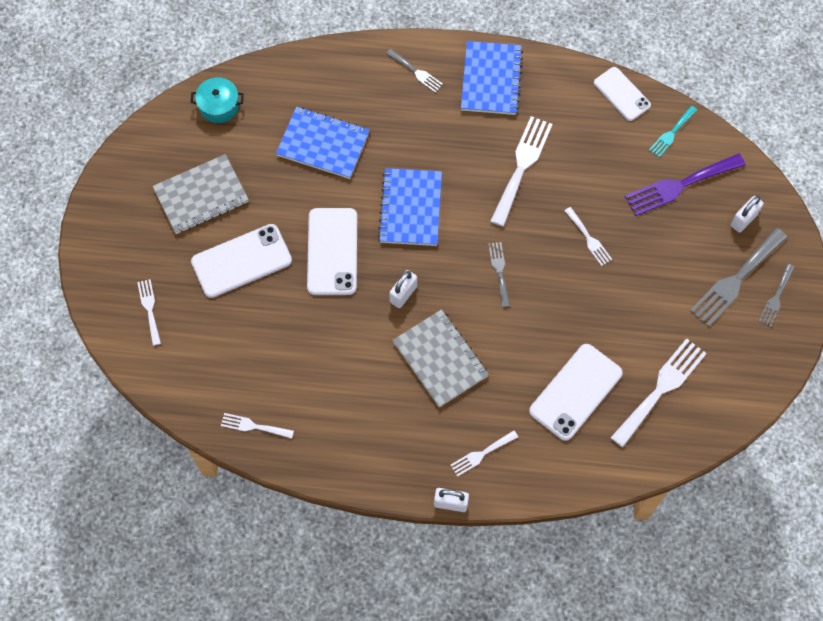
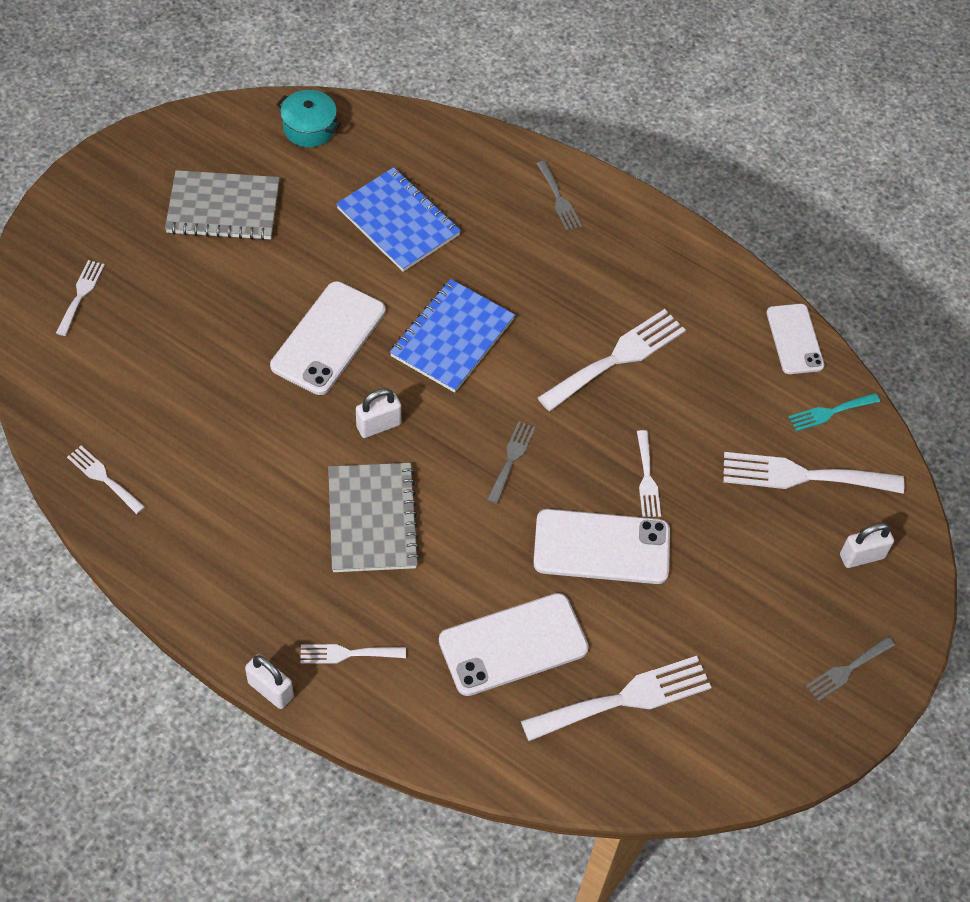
camera: 25 degrees right, 10 degrees down
white phone [191,224,292,298] -> white phone moved to [533,509,670,584]
blue notebook [461,41,523,115] -> none
purple fork [625,153,745,216] -> white fork [723,452,905,494]
grey fork [690,228,787,327] -> none

